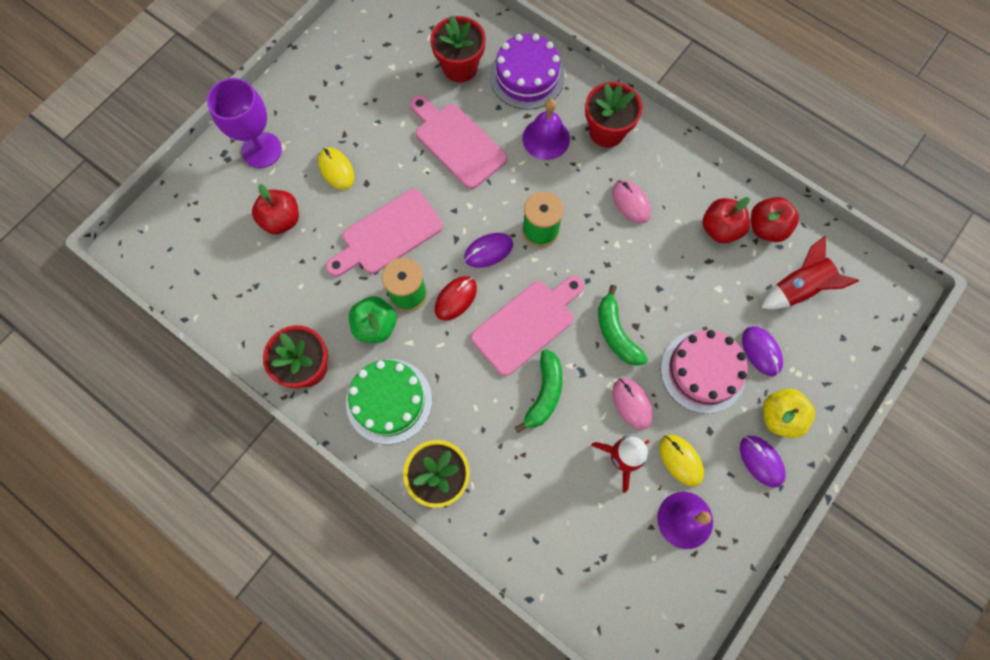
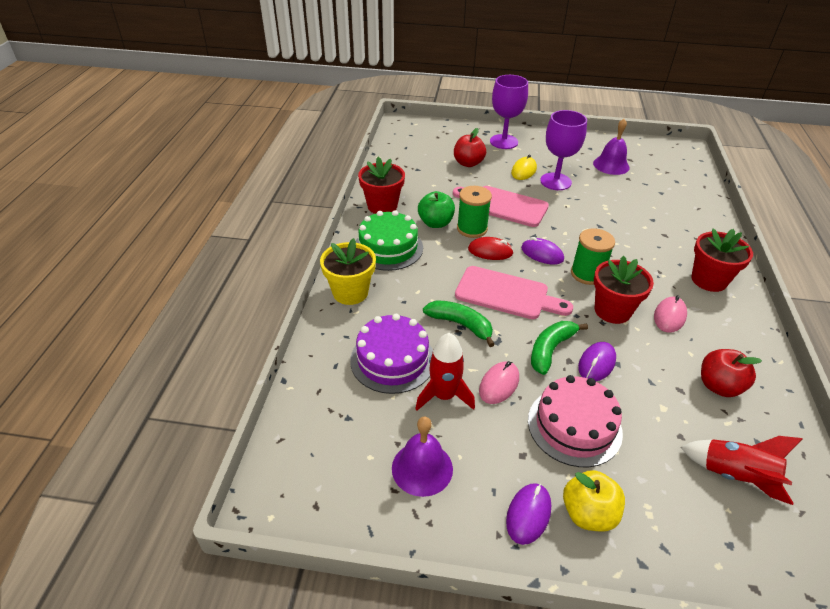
camera: 60 degrees right, 30 degrees down
pink cutting board [410,95,507,189] -> none
red flower pot [430,15,486,83] -> red flower pot moved to [594,256,654,324]
purple cake [490,34,565,110] -> purple cake moved to [350,314,433,394]
green banana [515,349,563,433] -> green banana turned 135 degrees counterclockwise [423,300,495,347]
purple bell [523,99,570,160] -> purple bell moved to [593,119,630,175]
yellow mouse [660,435,704,486] -> none
purple mouse [742,326,783,376] -> purple mouse moved to [578,342,616,381]
red apple [751,197,799,242] -> none
none -> purple goblet [540,110,587,190]

